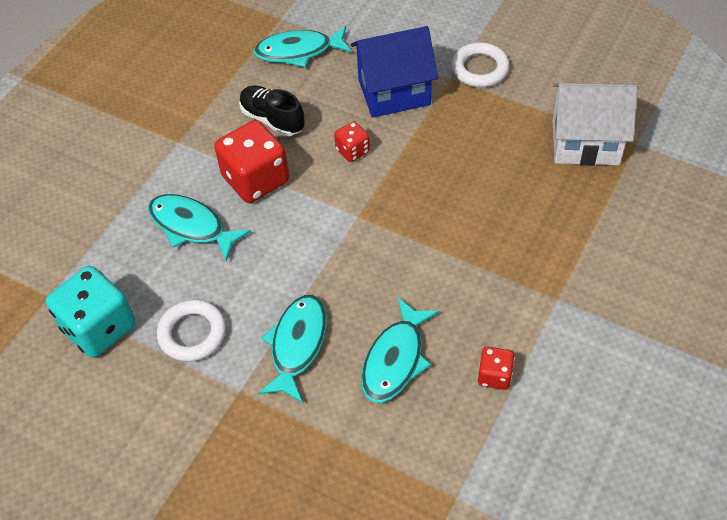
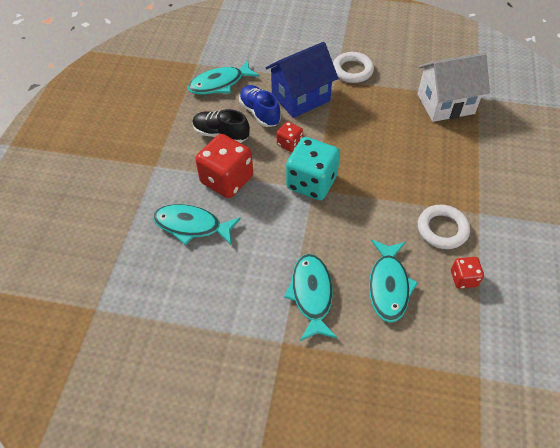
camera: 20 degrees left, 0 degrees up
turquoise dice [46,266,135,358] -> turquoise dice moved to [286,137,340,200]
white ring [157,300,226,362] -> white ring moved to [418,205,470,249]
none -> blue shoe [239,85,281,127]

